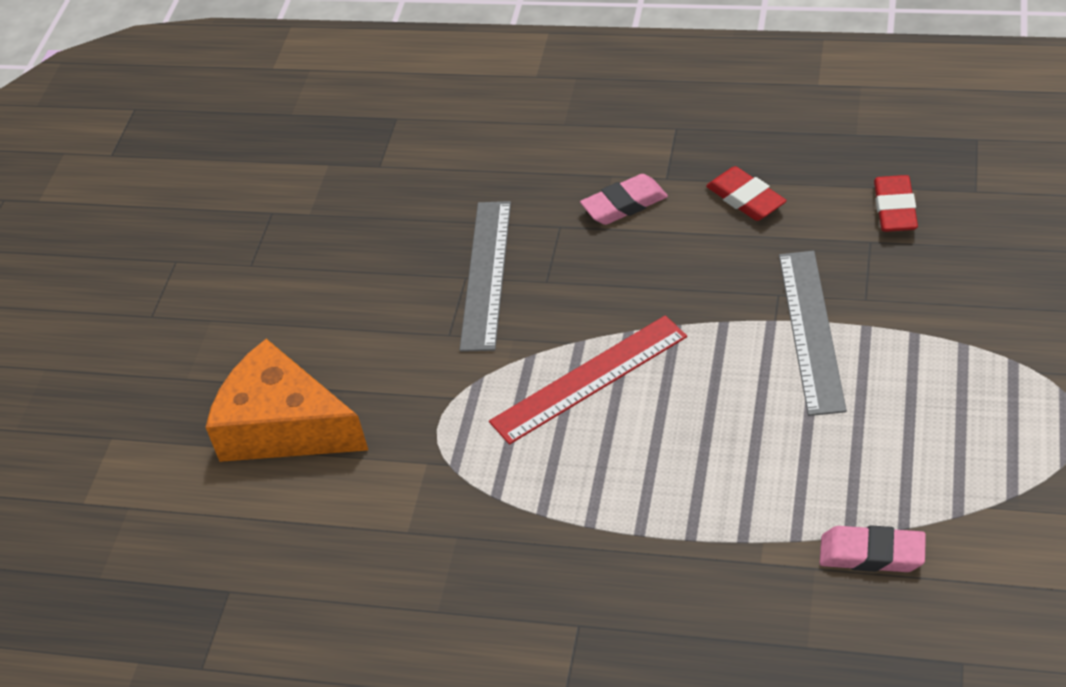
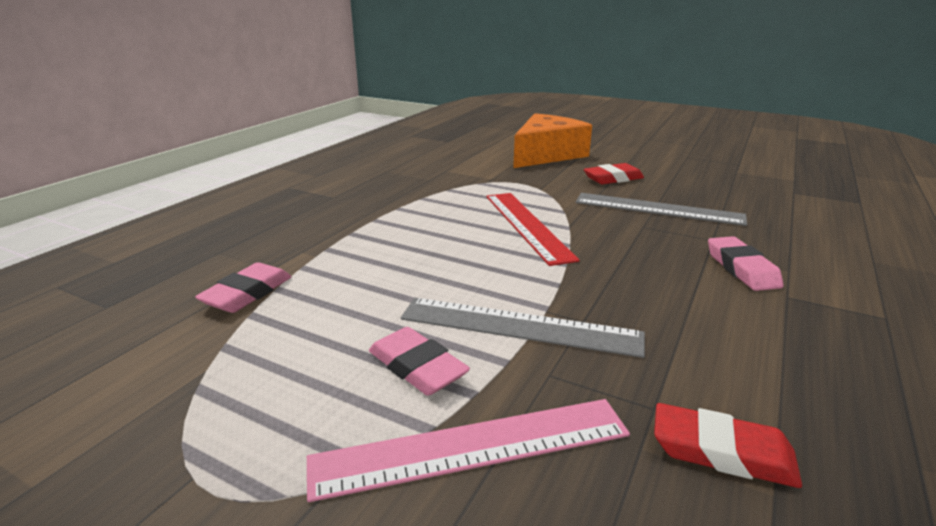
camera: 100 degrees right, 20 degrees down
red eraser [706,166,787,221] -> red eraser moved to [583,163,644,184]
none -> pink ruler [307,399,630,502]
none -> pink eraser [369,327,470,396]

